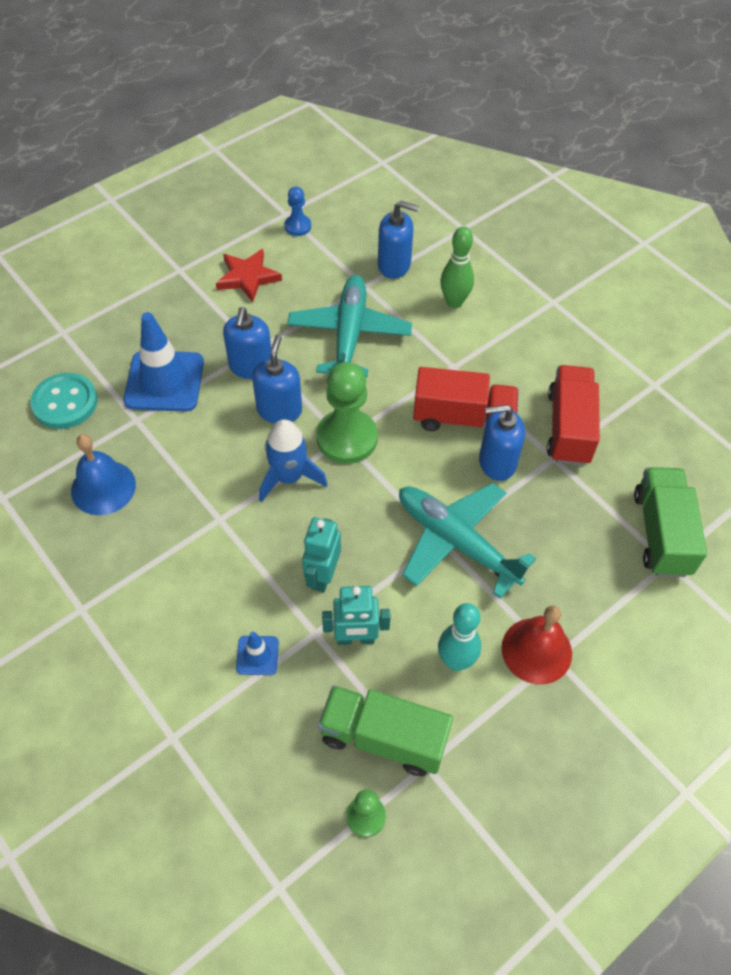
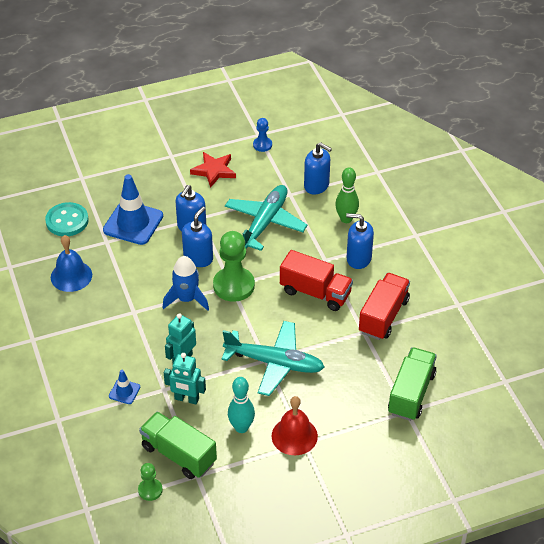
camera: 20 degrees right, 10 degrees down
turquoise plane [399,483,536,599] -> turquoise plane turned 135 degrees clockwise [221,321,324,396]
blue soap dispenser [479,405,525,481] -> blue soap dispenser moved to [346,213,374,269]

